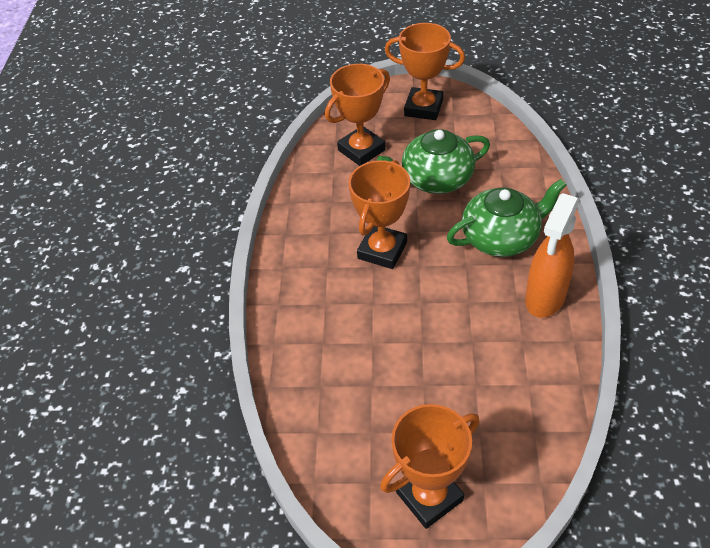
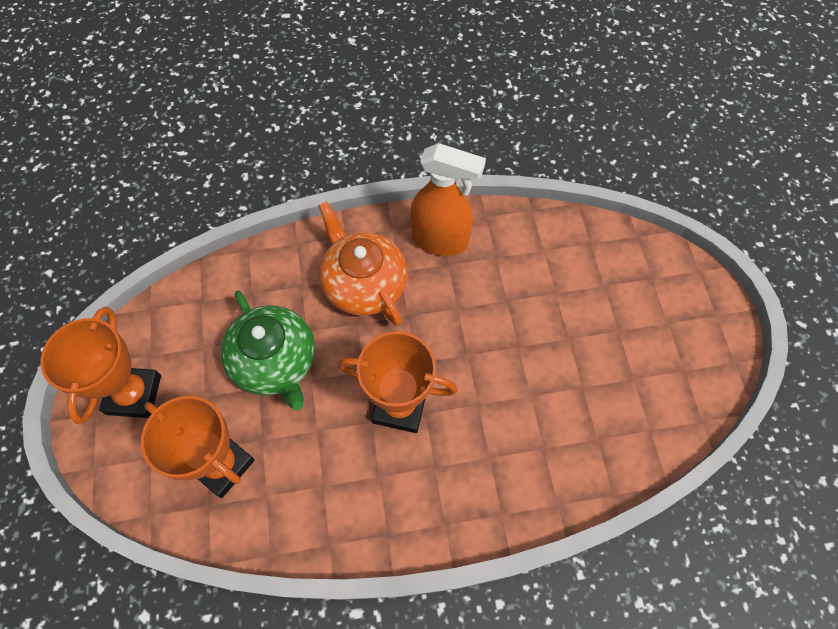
camera: 105 degrees left, 15 degrees up
orange trophy [380,404,480,529] -> none
green teapot [447,179,566,257] -> orange teapot [318,201,407,326]

